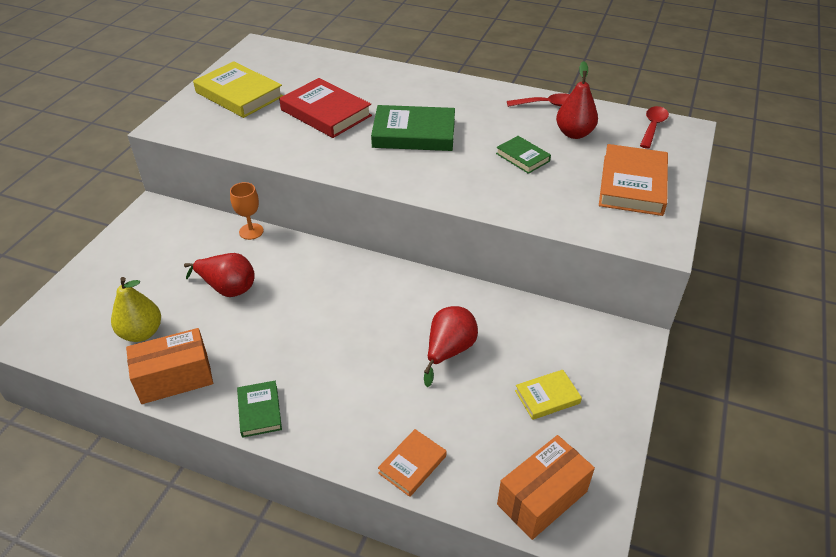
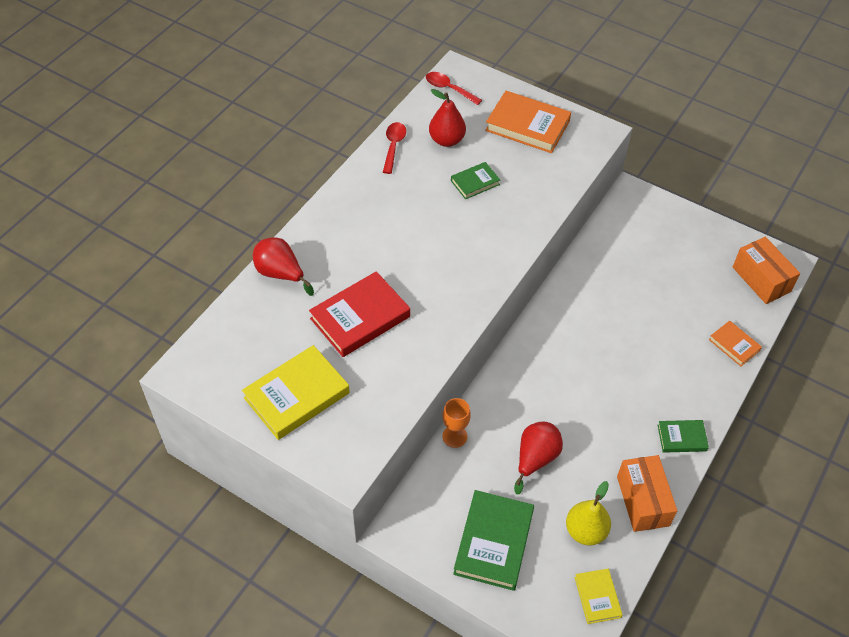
camera: 80 degrees left, 10 degrees up
green book [371,105,455,151] -> green book moved to [453,490,534,591]
red pear [424,306,478,387] -> red pear moved to [253,237,314,296]
yellow book [515,370,582,420] -> yellow book moved to [575,569,623,624]

